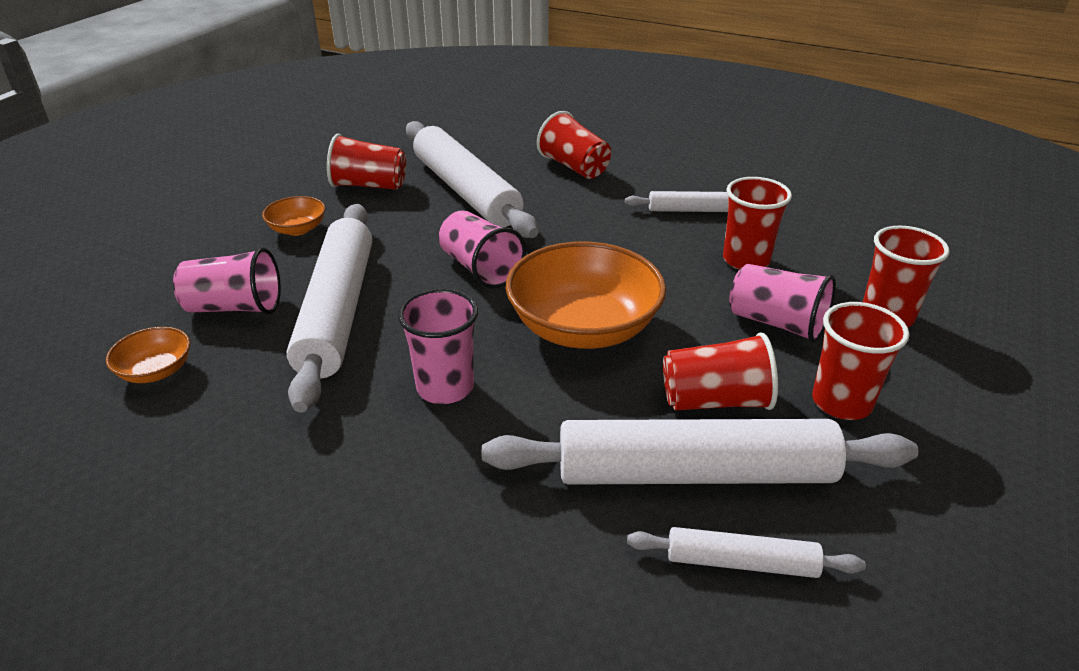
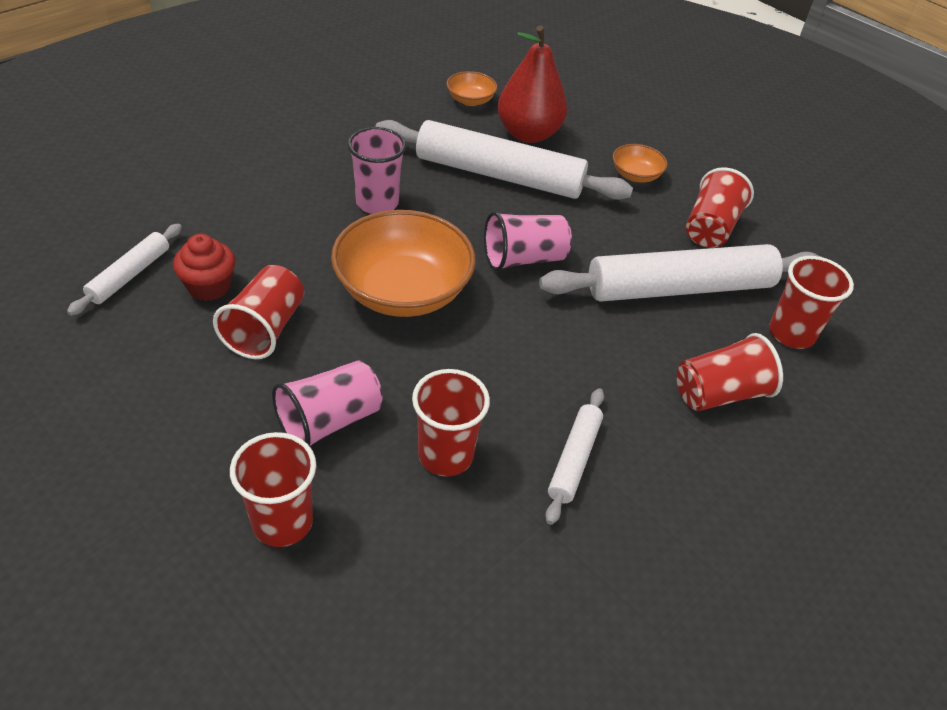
camera: 105 degrees right, 10 degrees up
pink cup [173,247,281,315] -> red pear [498,25,567,143]
white rolling pin [482,419,919,485] -> red cupcake [173,234,235,301]
red cup [812,302,909,420] -> red cup moved to [769,256,854,349]

